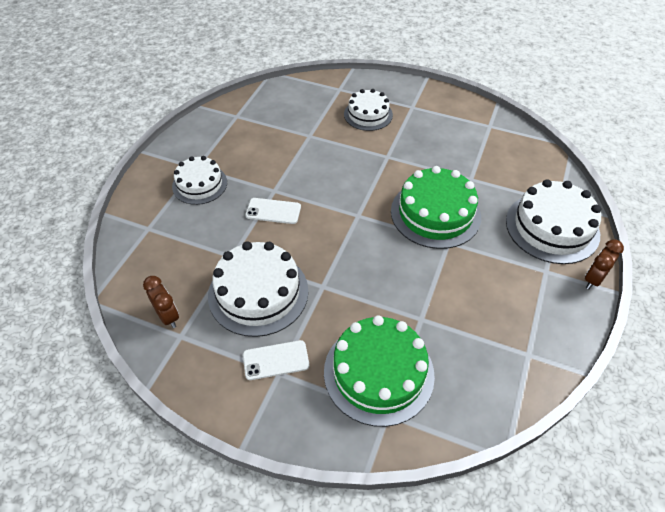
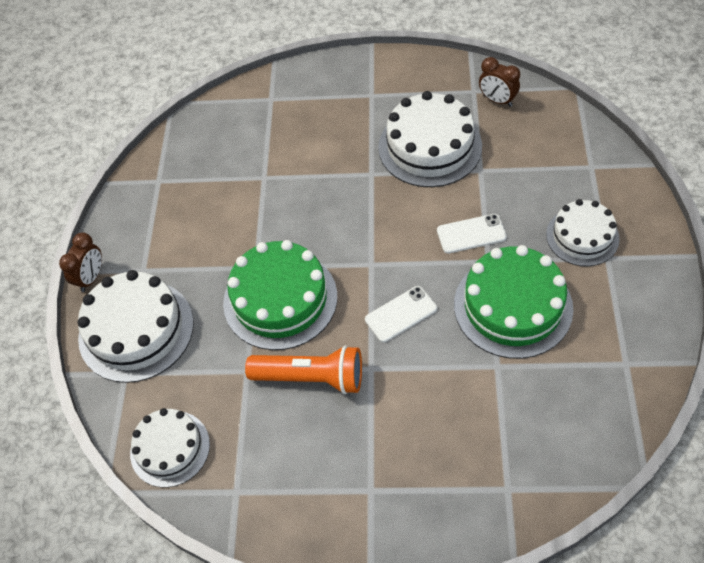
camera: 165 degrees right, 5 degrees up
white phone [243,340,309,380] -> white phone moved to [365,286,437,342]
green cake [324,315,435,427] -> green cake moved to [454,245,573,359]
white cake [344,89,393,131] -> white cake moved to [130,408,210,487]
none -> orange flashlight [245,345,362,394]

